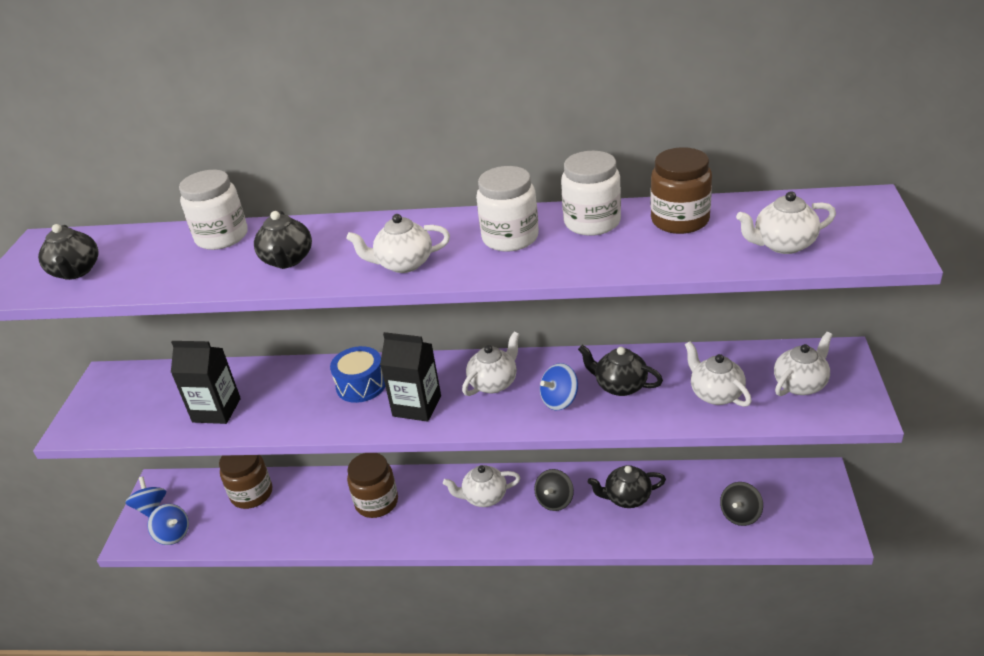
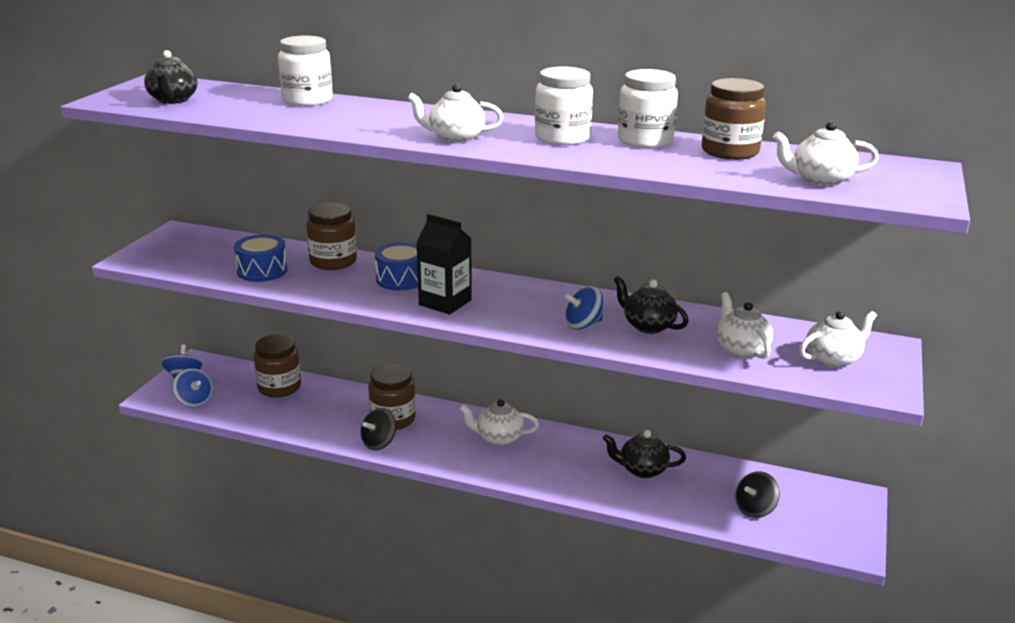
camera: 10 degrees right, 10 degrees down
black carton [171,341,241,424] -> blue drum [234,234,287,282]
black teapot [254,211,312,269] -> none
white teapot [462,331,520,396] -> none
black spinning top [534,469,574,511] -> black spinning top moved to [361,408,396,450]
none -> brown jar [306,203,357,270]

